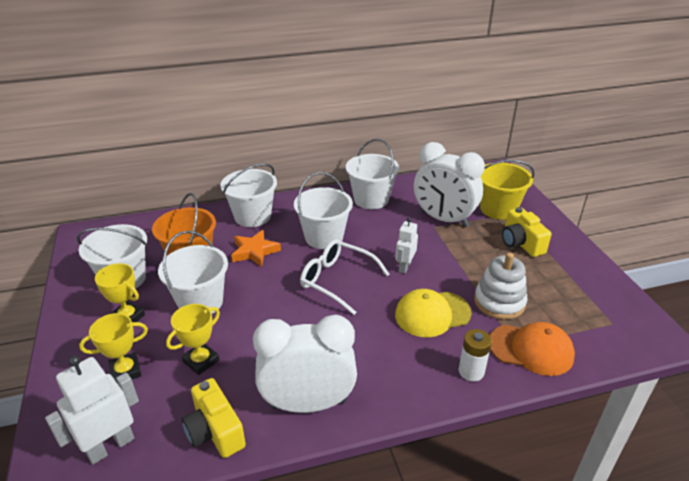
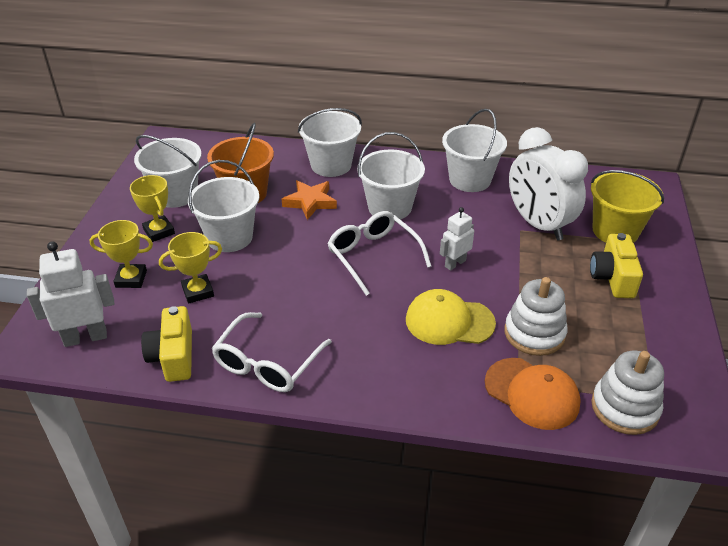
camera: 25 degrees right, 5 degrees up
white clock [253,315,357,413] -> white glasses [212,312,332,392]
white battery [459,329,492,381] -> none
none -> white stacking toy [592,351,664,435]

